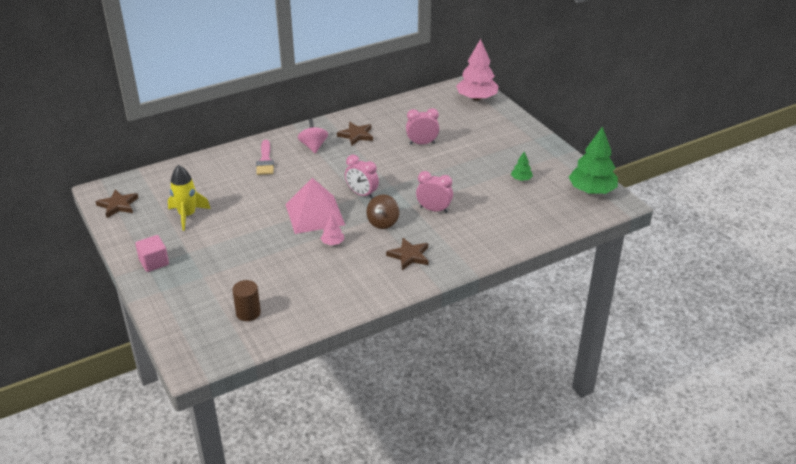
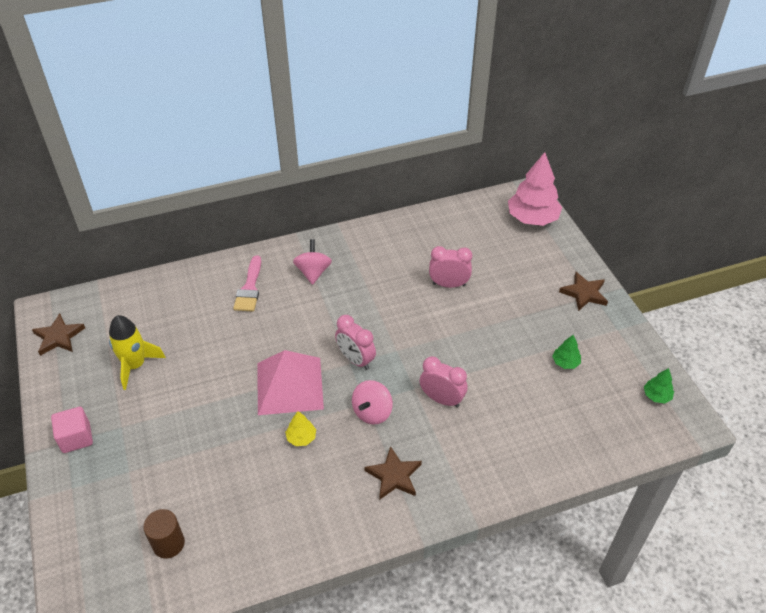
camera: 10 degrees right, 10 degrees up
pink tree [320,214,344,245] -> yellow tree [285,411,316,446]
brown star [337,122,373,146] -> brown star moved to [559,272,608,311]
brown spinning top [367,195,399,229] -> pink spinning top [352,380,393,425]
green tree [569,126,618,194] -> green tree [644,368,674,404], size x0.46

